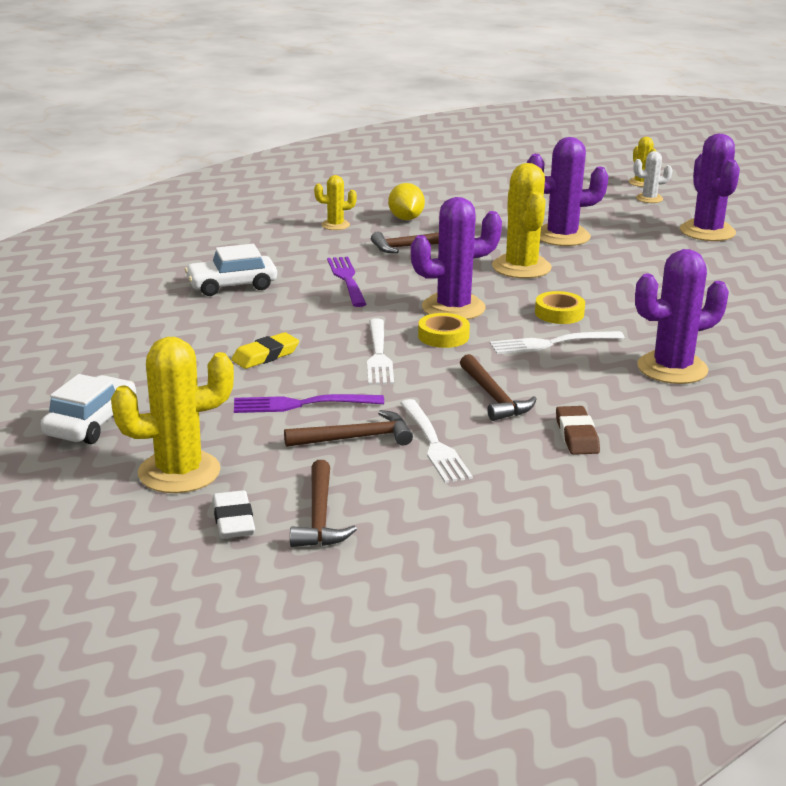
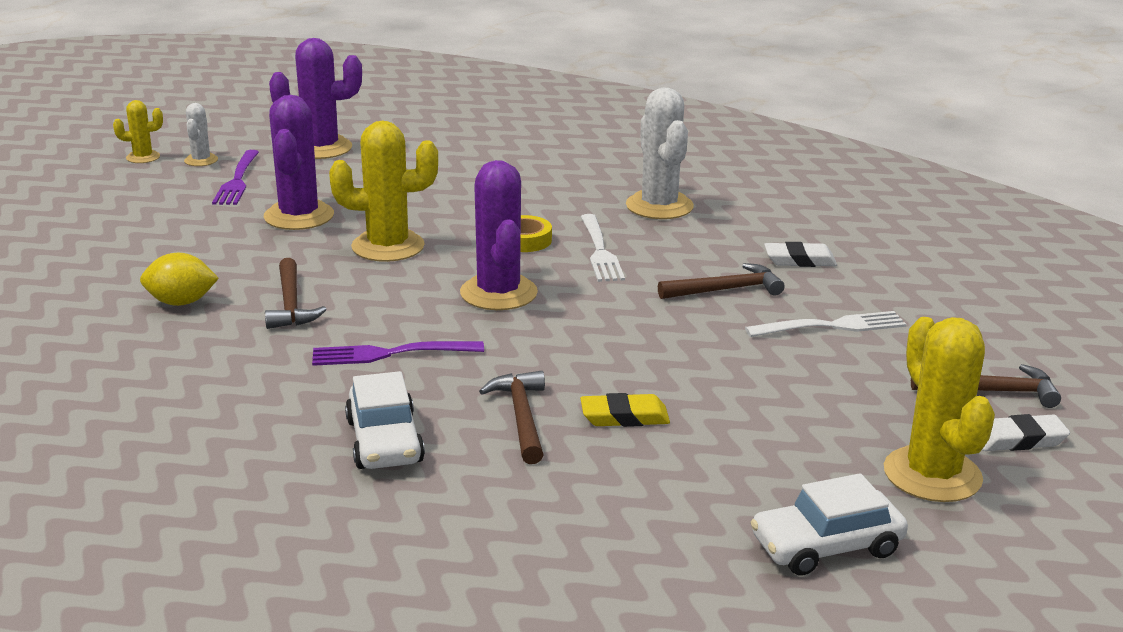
camera: 85 degrees left, 0 degrees up
white car [41,374,136,444] -> white car turned 45 degrees counterclockwise [750,473,908,576]
yellow eraser [231,332,299,369] -> yellow eraser turned 60 degrees counterclockwise [580,393,670,427]
purple fork [234,394,384,413] -> purple fork moved to [212,150,259,205]
brown hammer [284,410,413,447] -> brown hammer moved to [479,371,545,464]
yellow cactus [314,175,357,230] -> none
white fork [367,319,394,385] -> none
yellow tape [418,313,470,348] -> none
brown eraser [556,406,600,455] -> white eraser [764,242,837,267]
purple cactus [635,249,729,384] -> white cactus [626,87,694,219]

